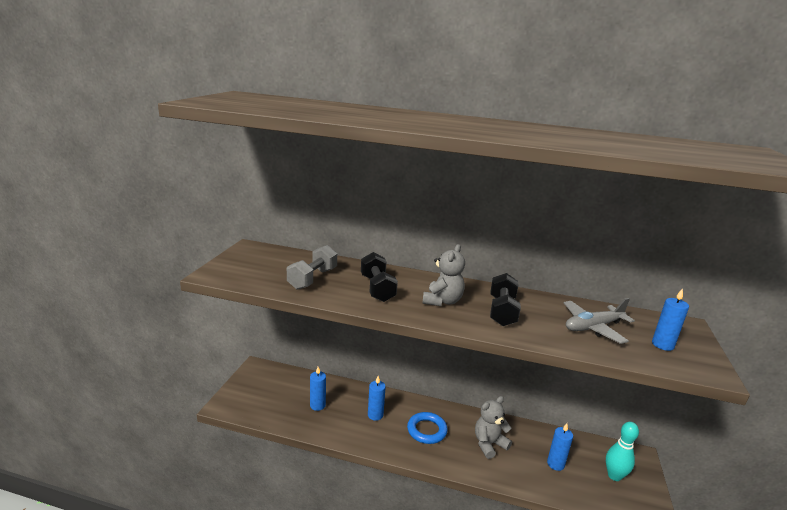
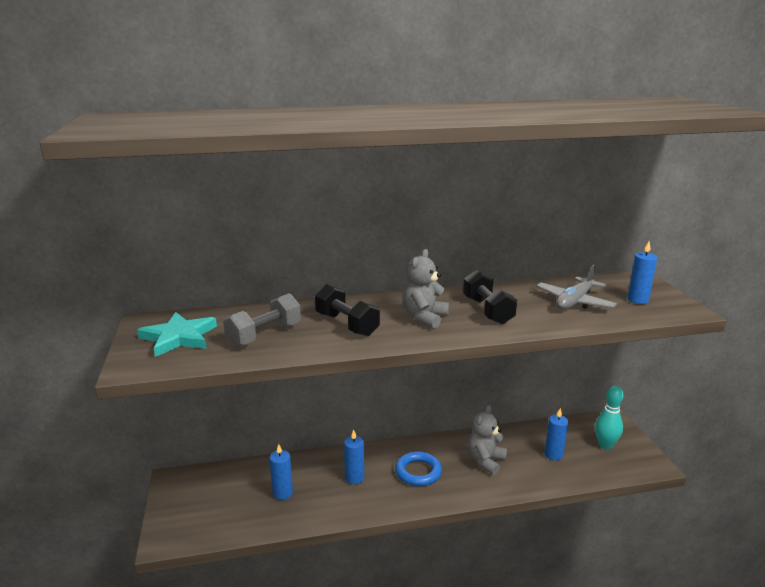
camera: 25 degrees left, 0 degrees up
grey dumbbell [287,245,337,290] -> grey dumbbell turned 45 degrees clockwise [223,293,301,347]
grey teddy bear [422,244,465,306] -> grey teddy bear turned 150 degrees counterclockwise [403,249,449,328]
none -> turquoise star [137,312,217,357]

